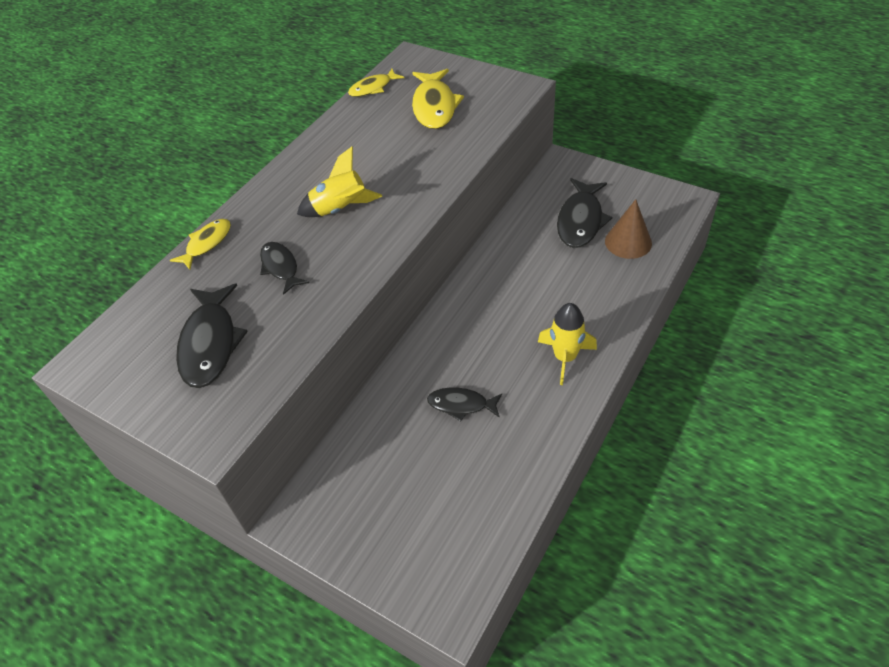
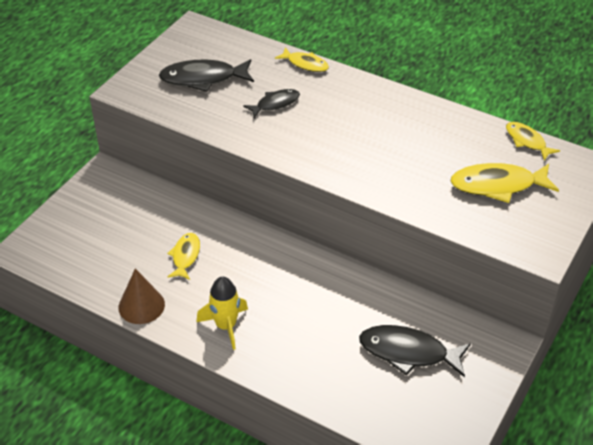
camera: 85 degrees right, 5 degrees down
yellow rocket [297,146,382,217] -> none
black fish [427,387,502,422] -> yellow fish [167,233,200,280]
brown cone [605,199,652,259] -> brown cone moved to [118,269,165,324]

